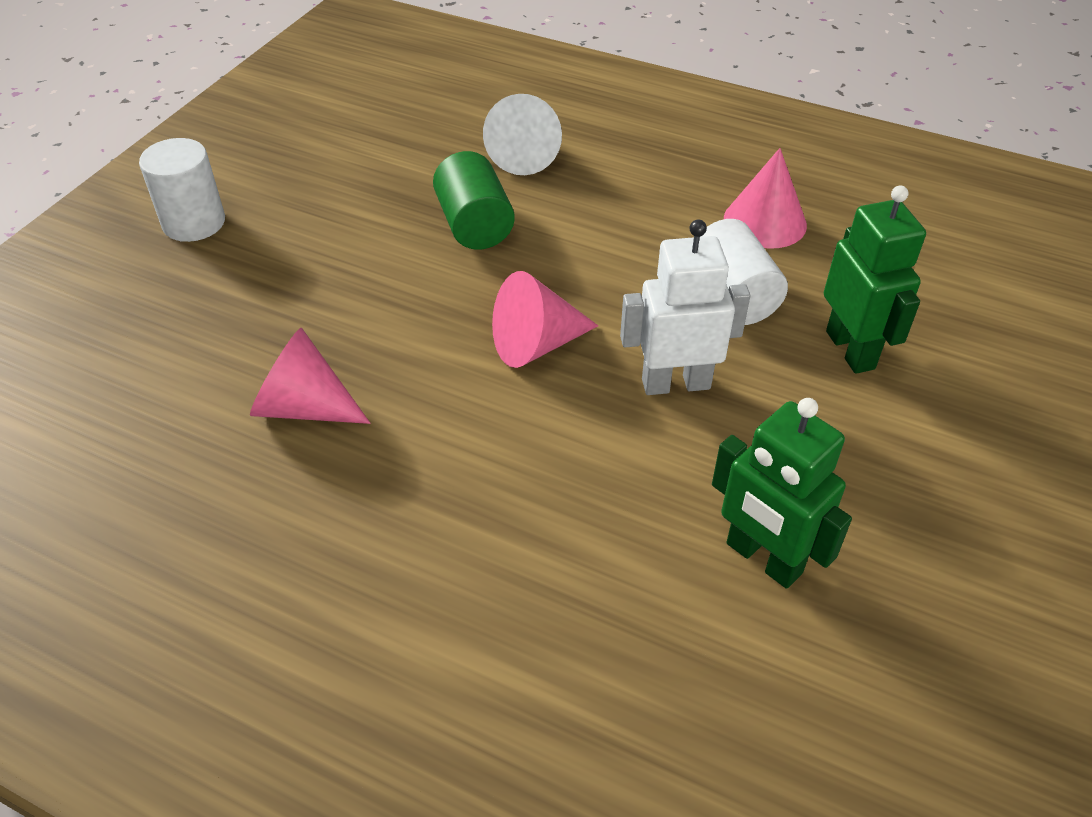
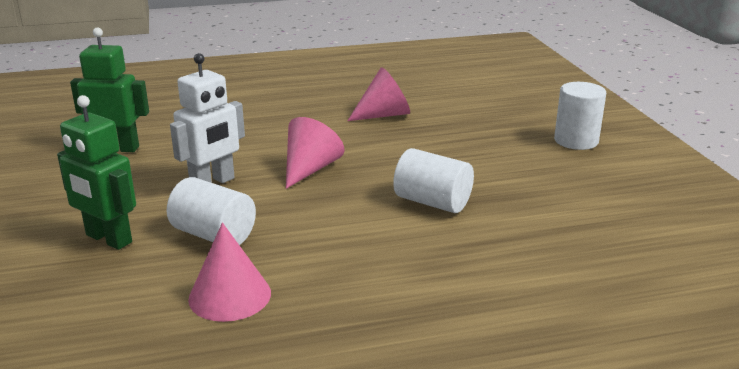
camera: 140 degrees right, 20 degrees down
green cylinder [433,151,515,250] -> white cylinder [393,148,474,213]
white cone [483,94,562,175] -> none

